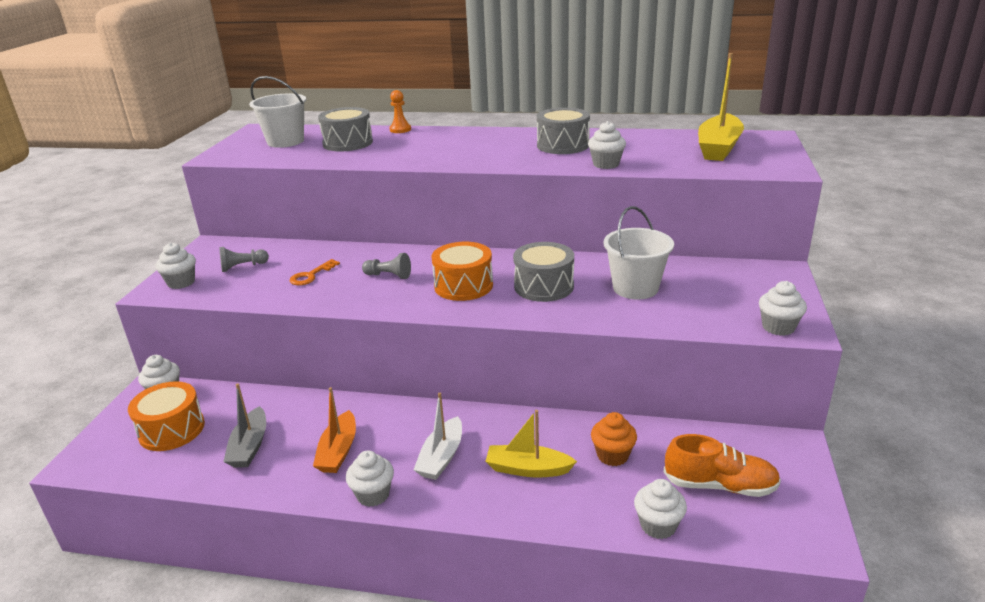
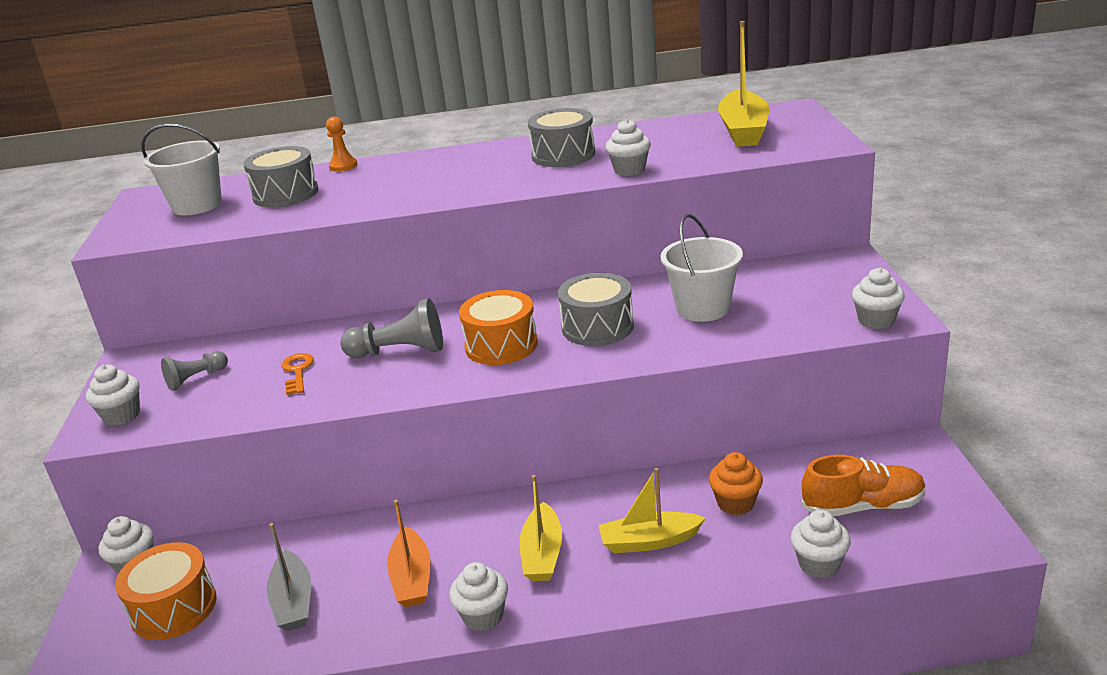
camera: 15 degrees left, 0 degrees up
orange key [290,259,340,285] -> orange key turned 150 degrees clockwise [281,353,314,395]
grey pawn [362,253,411,279] -> grey pawn [340,298,443,358], size x1.61
white boat [413,393,462,480] -> yellow boat [520,475,562,581]

